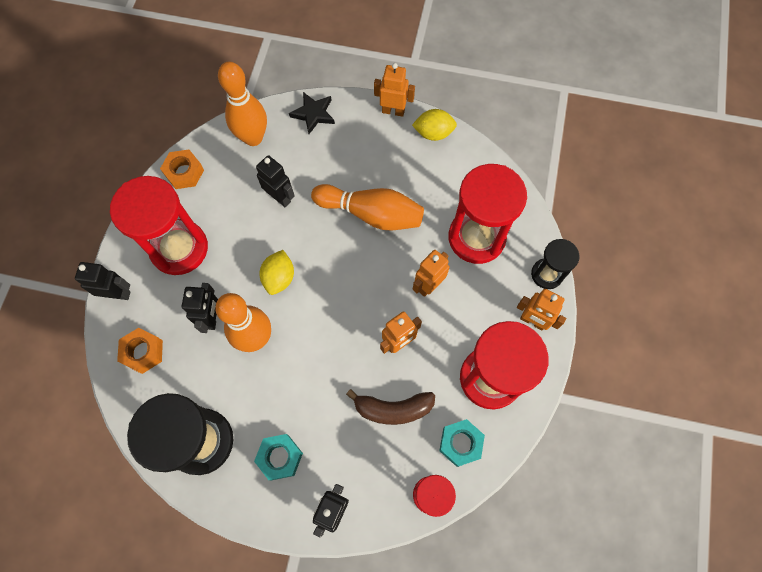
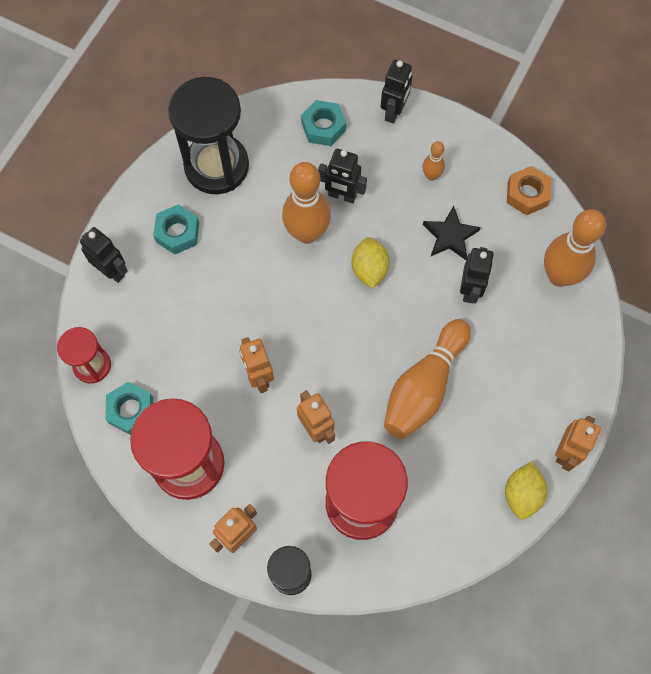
camera: 105 degrees right, 0 degrees up
red hourglass [110,176,208,275] -> orange bowling pin [422,141,445,181]
orange nut [117,328,163,374] -> turquoise nut [301,100,346,146]
black robot [256,155,295,207] -> black robot turned 45 degrees counterclockwise [460,247,494,304]
yellow lemon [259,250,294,295] -> yellow lemon turned 60 degrees clockwise [352,237,390,289]
black star [289,92,335,134] -> black star moved to [423,206,481,260]
brown banana [346,389,435,425] -> none

